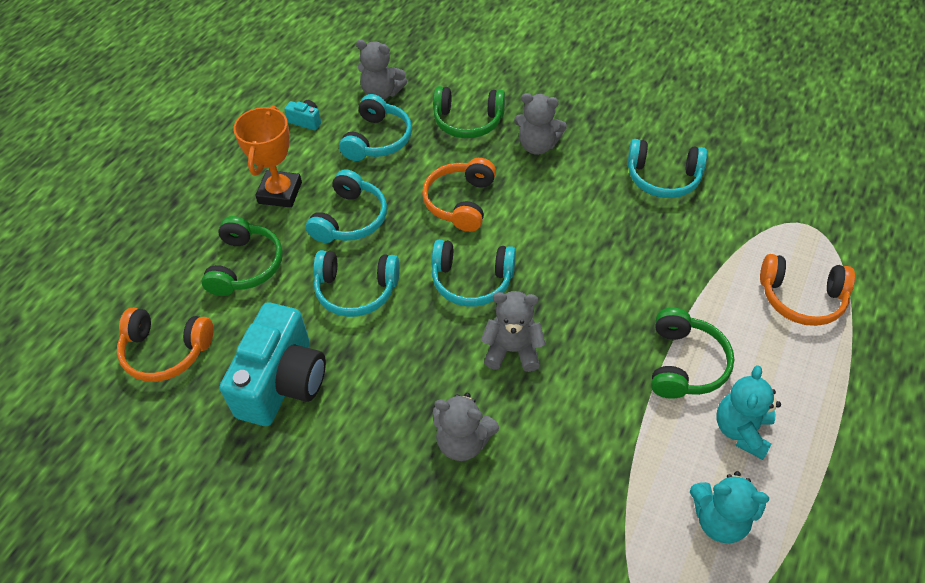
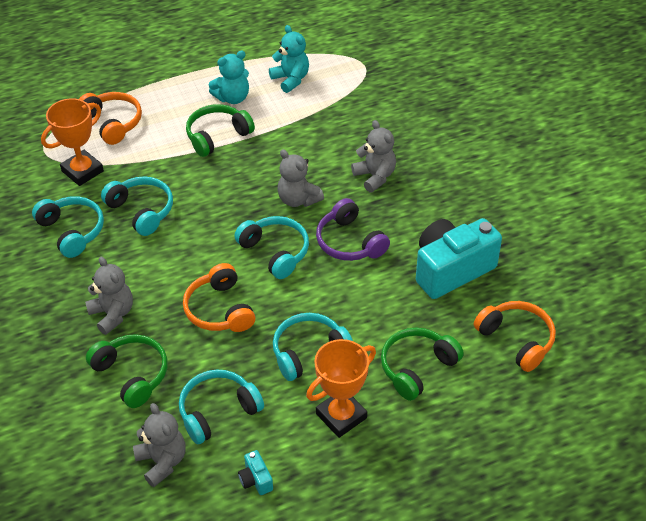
camera: 140 degrees left, 5 degrees down
turquoise headphones [313,250,400,317] -> turquoise headphones moved to [101,176,173,236]
orange headphones [422,158,496,232] -> orange headphones turned 105 degrees clockwise [183,263,255,332]
none -> orange trophy [41,98,104,186]
none -> purple headphones [316,198,390,261]

